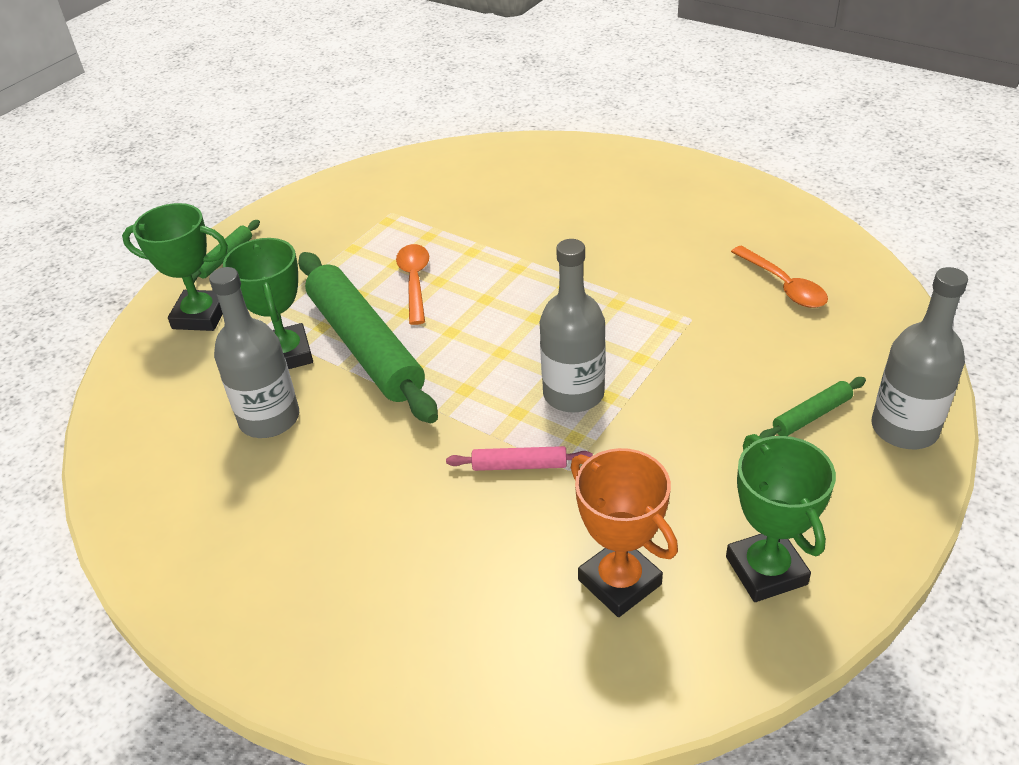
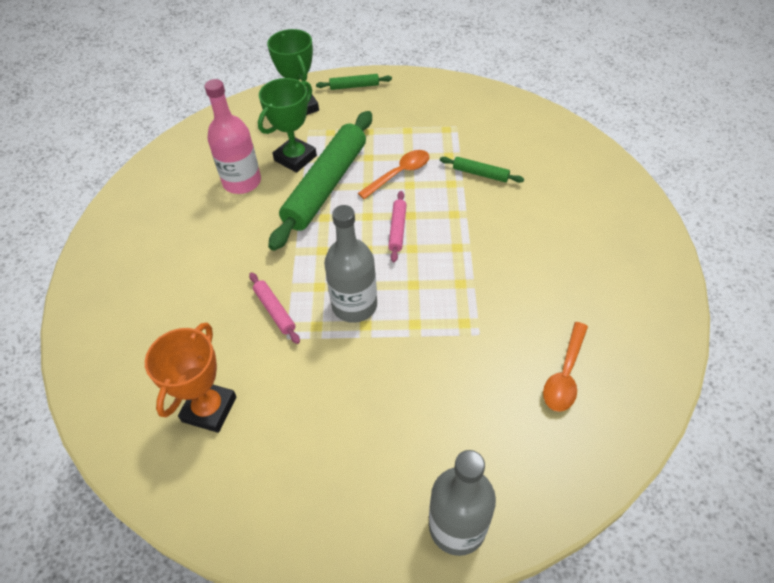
camera: 55 degrees right, 10 degrees up
grey bottle [209,267,299,438] -> pink bottle [205,79,261,194]
green trophy [726,434,836,602] -> none
green rolling pin [759,377,866,438] -> green rolling pin moved to [440,157,524,183]
none -> pink rolling pin [388,191,407,262]

